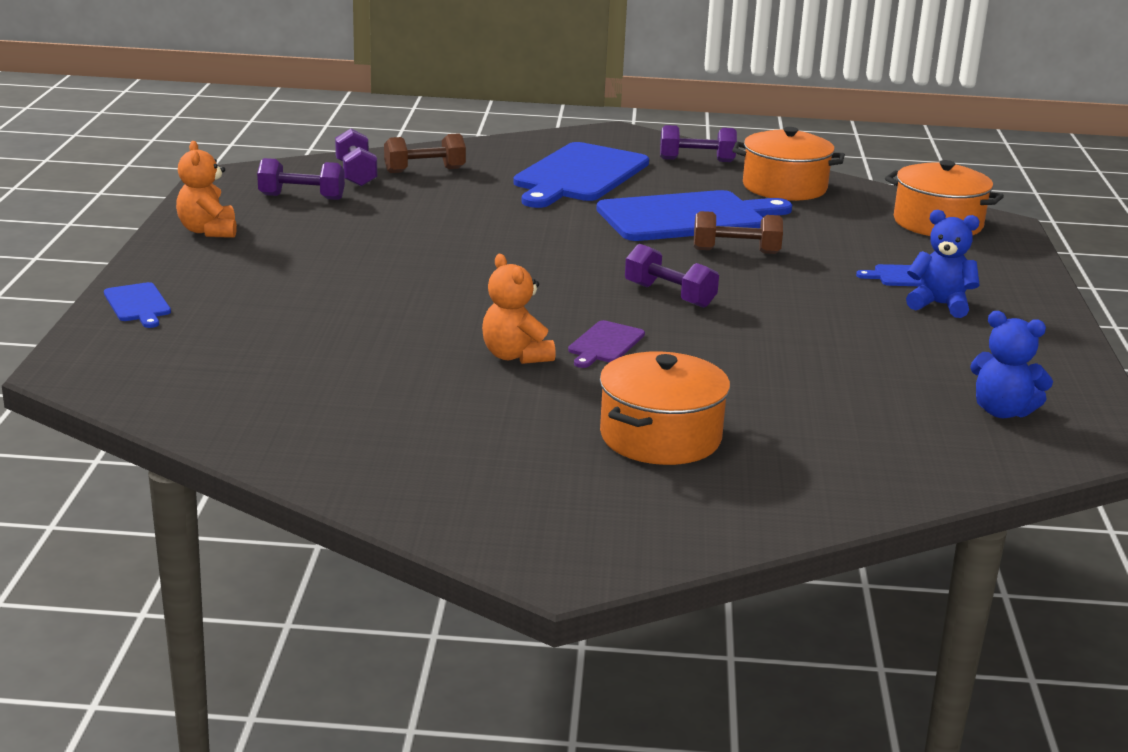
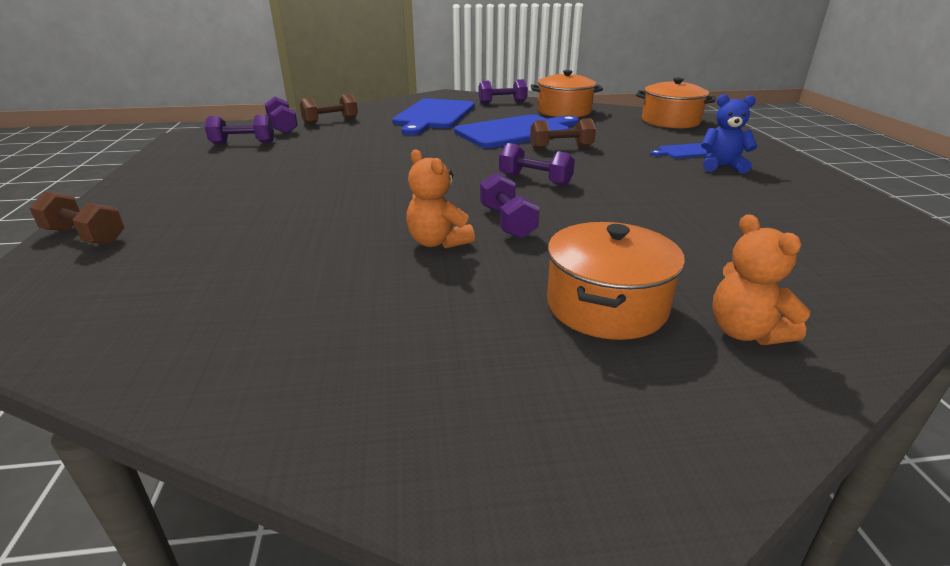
camera: 10 degrees left, 5 degrees up
blue cutting board [104,282,171,328] -> brown dumbbell [29,191,125,245]
orange teddy bear [176,141,237,238] -> orange teddy bear moved to [712,214,810,345]
purple cutting board [568,320,645,368] -> purple dumbbell [480,172,540,239]
blue teddy bear [970,311,1053,418] -> none

